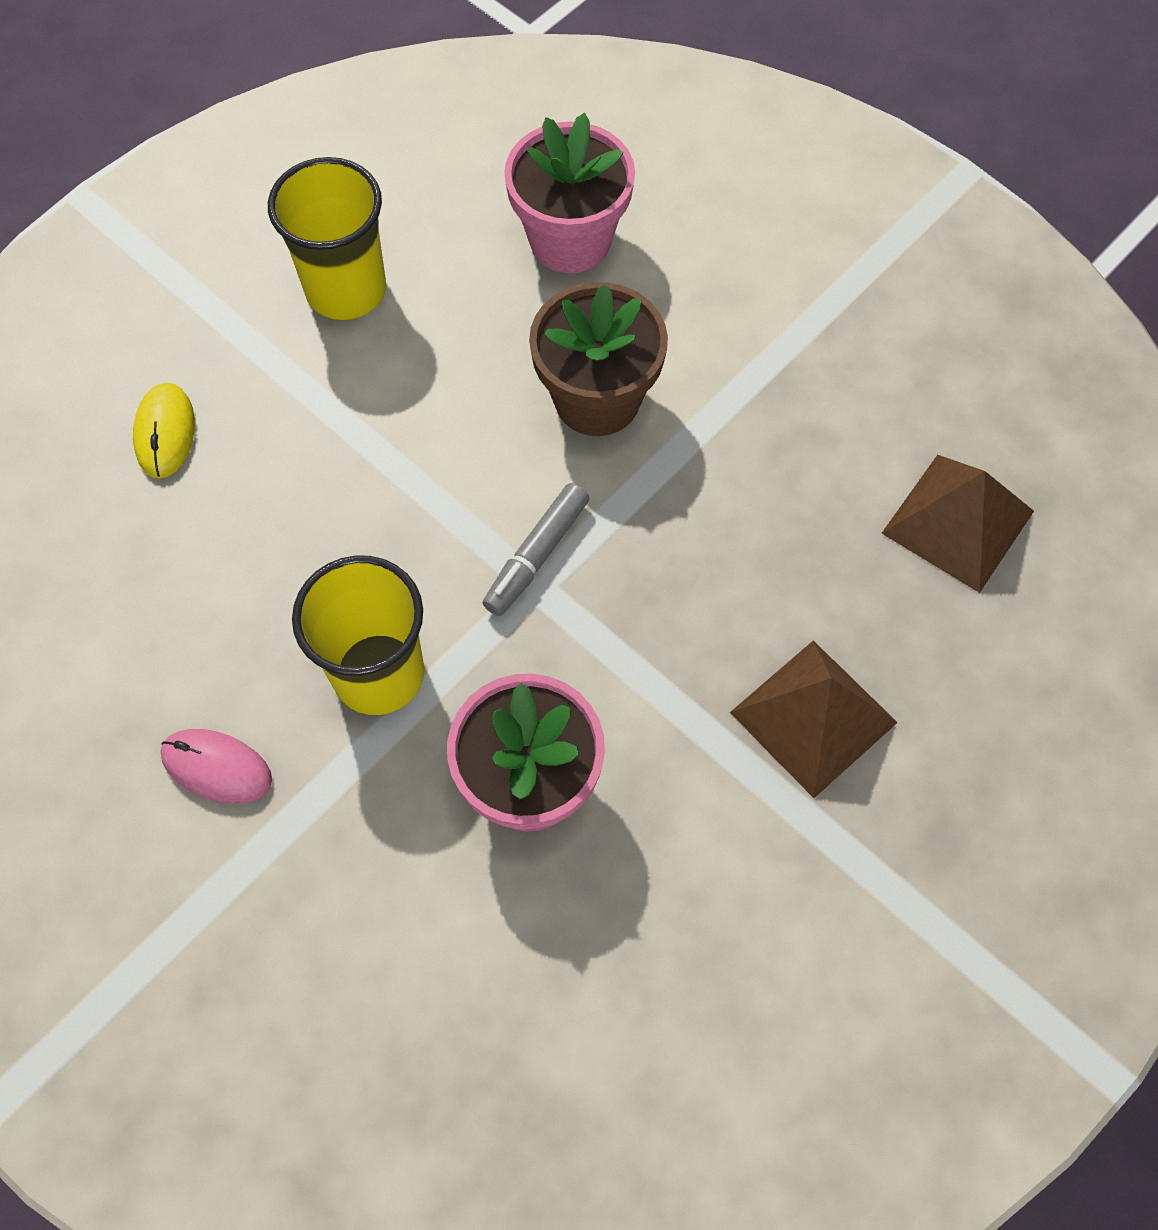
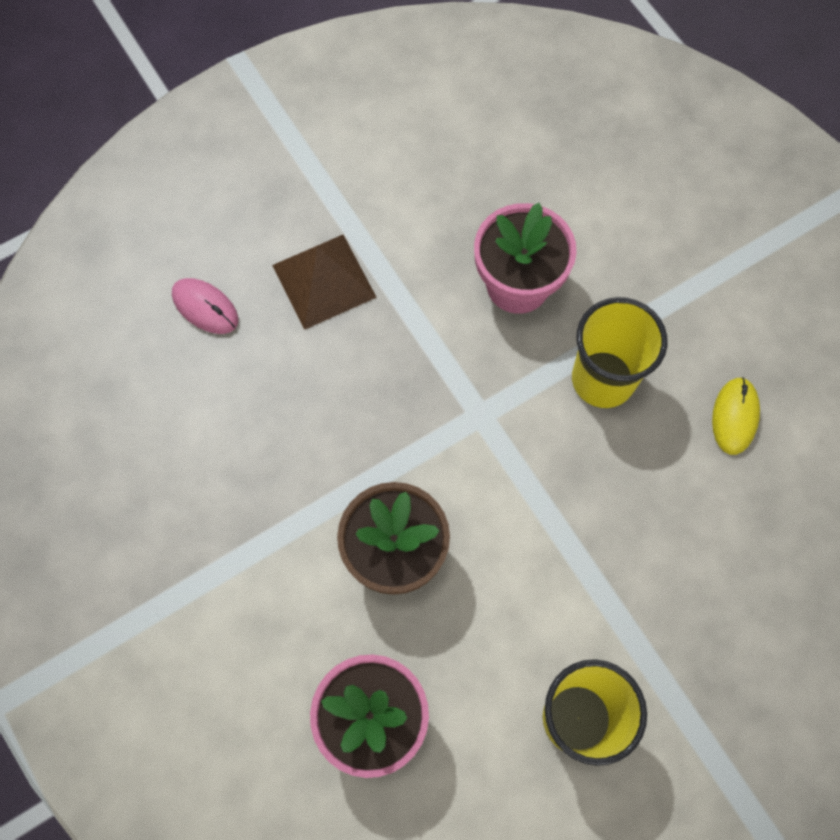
camera: 165 degrees left, 5 degrees up
yellow mouse [133,383,195,479] -> yellow mouse moved to [712,377,760,455]
pink mouse [161,729,272,804] -> pink mouse moved to [172,278,238,334]
grey marker [483,483,589,616] -> none
brown pyramid [882,455,1034,593] -> none

